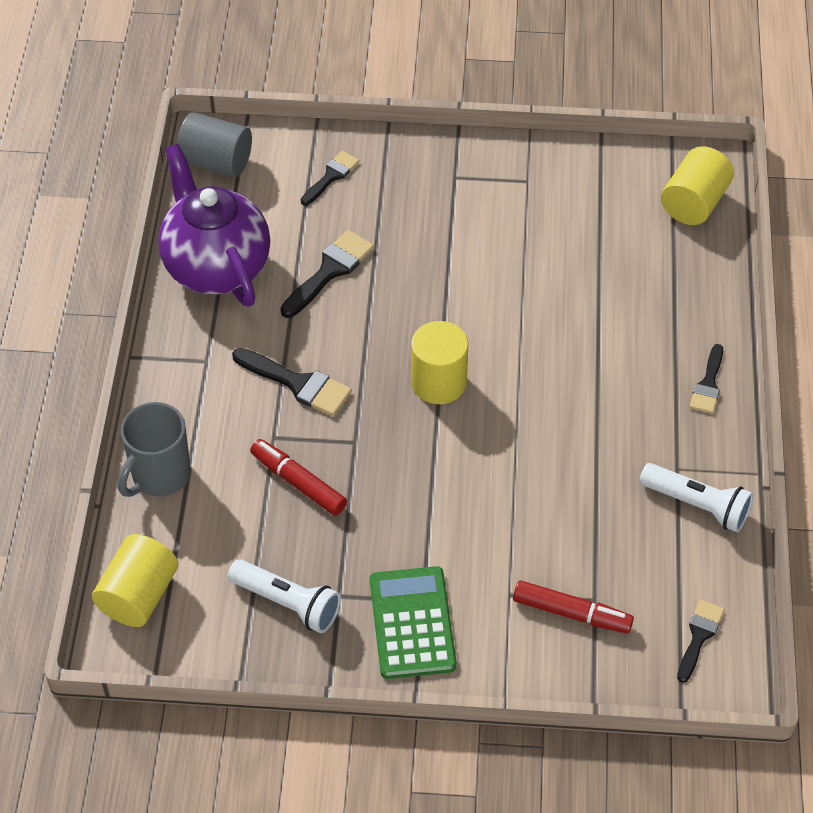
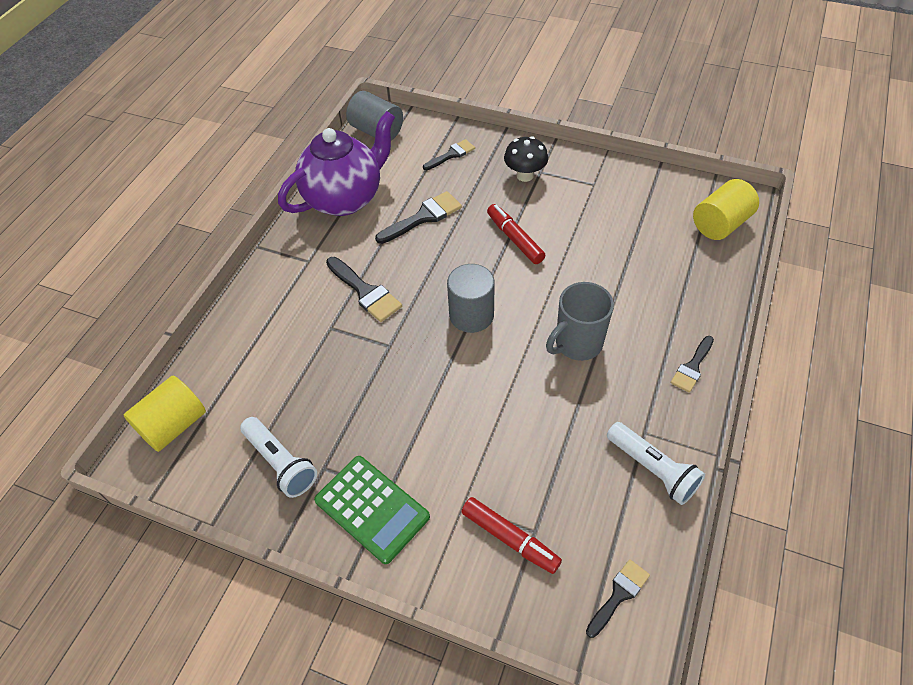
camera: 20 degrees right, 0 degrees up
grey mug [118,402,191,497] -> grey mug moved to [546,282,614,361]
purple teapot [158,144,270,306] -> purple teapot turned 60 degrees clockwise [278,111,395,216]
red marker [250,439,347,516] -> red marker moved to [487,204,546,264]
green calculator [370,566,457,679] -> green calculator turned 120 degrees clockwise [314,456,430,564]
yellow cylinder [411,321,468,404] -> grey cylinder [447,264,495,333]
none -> black mushroom [504,136,548,182]

